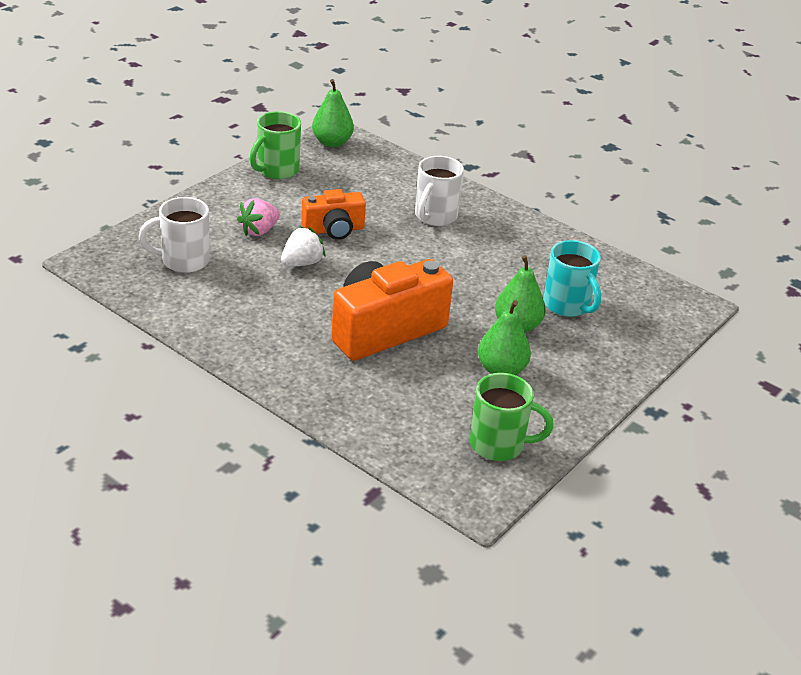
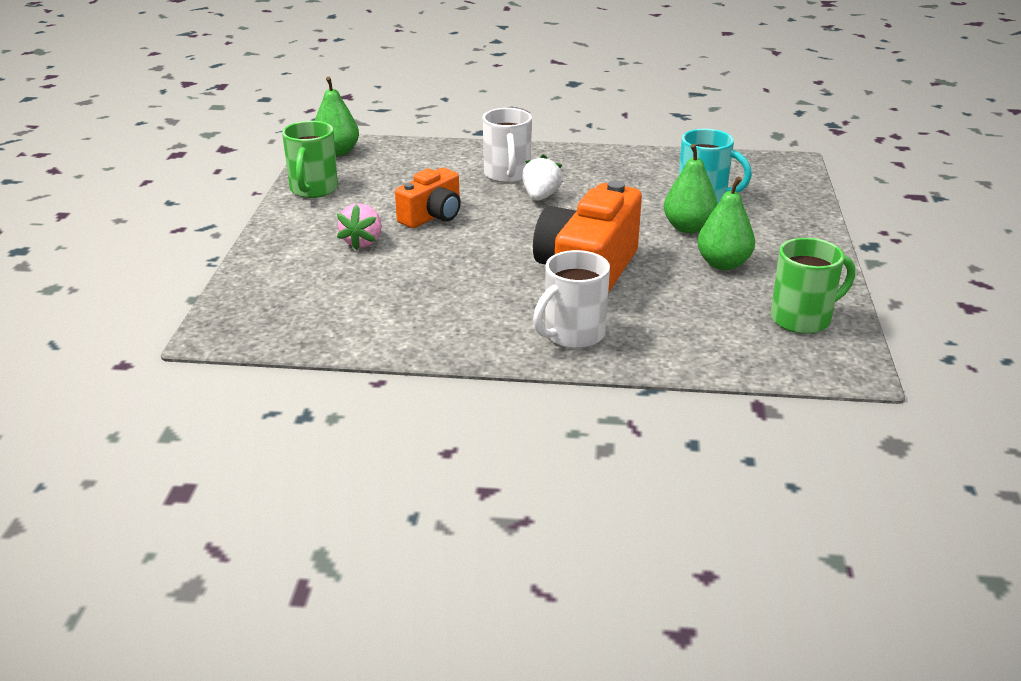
camera: 30 degrees left, 5 degrees down
white mug [139,197,210,273] -> white mug moved to [533,250,610,348]
white strawberry [281,226,326,266] -> white strawberry moved to [522,154,563,201]

